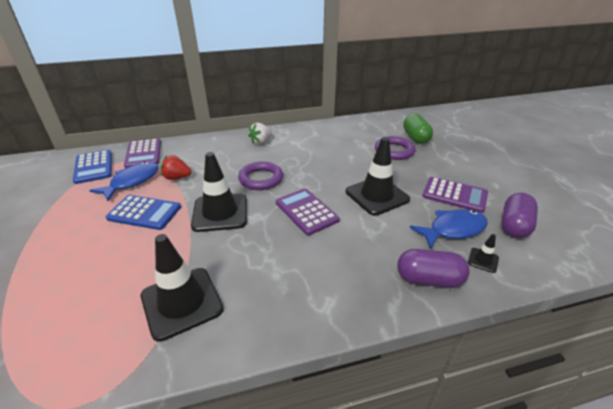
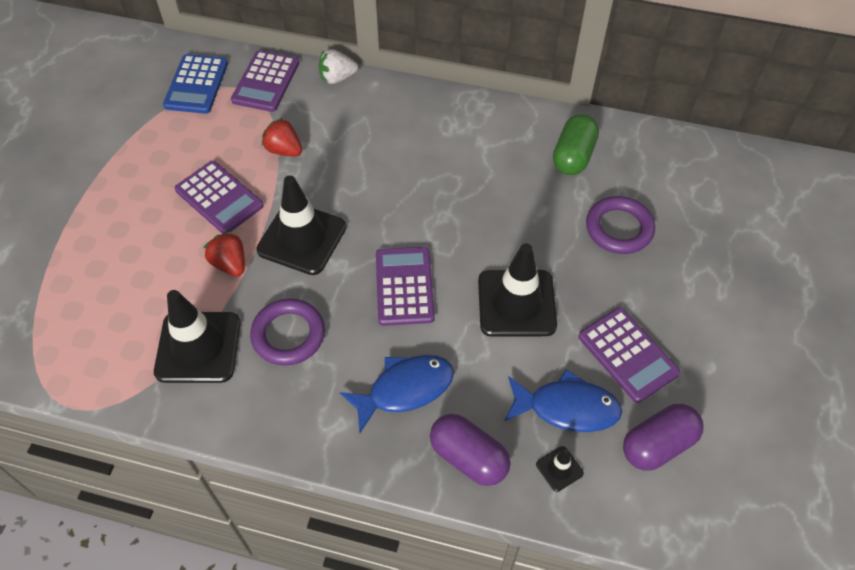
camera: 30 degrees right, 20 degrees up
blue fish [89,162,158,201] -> blue fish moved to [340,355,454,433]
blue calculator [106,195,181,230] -> purple calculator [175,161,264,234]
purple ring [238,162,283,190] -> purple ring moved to [250,298,325,366]
white strawberry [248,123,272,144] -> white strawberry moved to [319,49,358,84]
green capsule [403,113,433,144] -> green capsule moved to [553,114,599,175]
none -> red strawberry [204,231,245,276]

